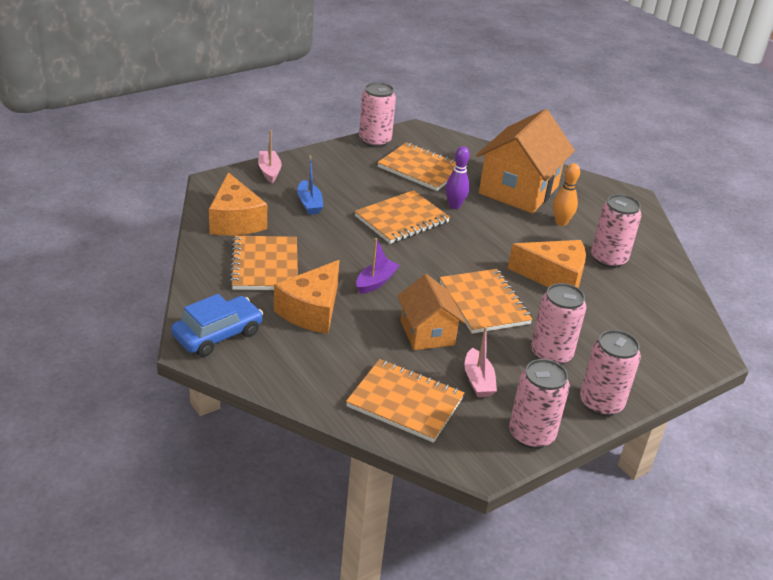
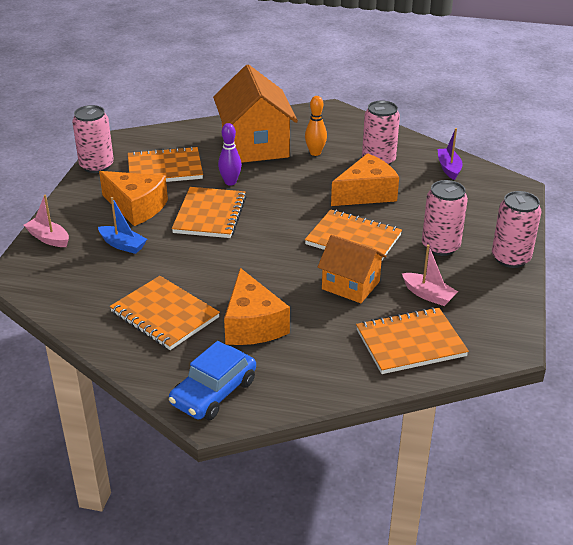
camera: 40 degrees left, 0 degrees up
blue car [171,294,263,357] -> blue car turned 150 degrees counterclockwise [169,341,256,420]
orange cheese [209,172,267,235] -> orange cheese moved to [99,171,168,226]
purple boat [356,238,400,294] -> purple boat moved to [437,128,462,180]
pink can [509,359,570,449] -> none

